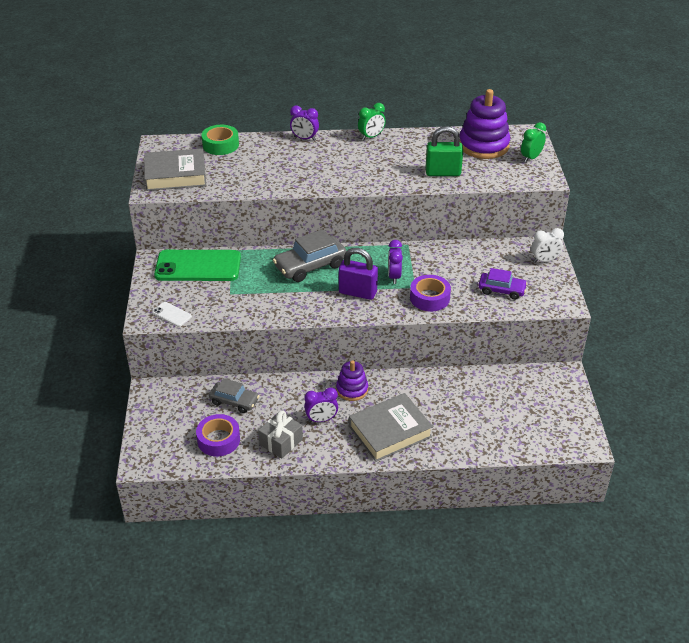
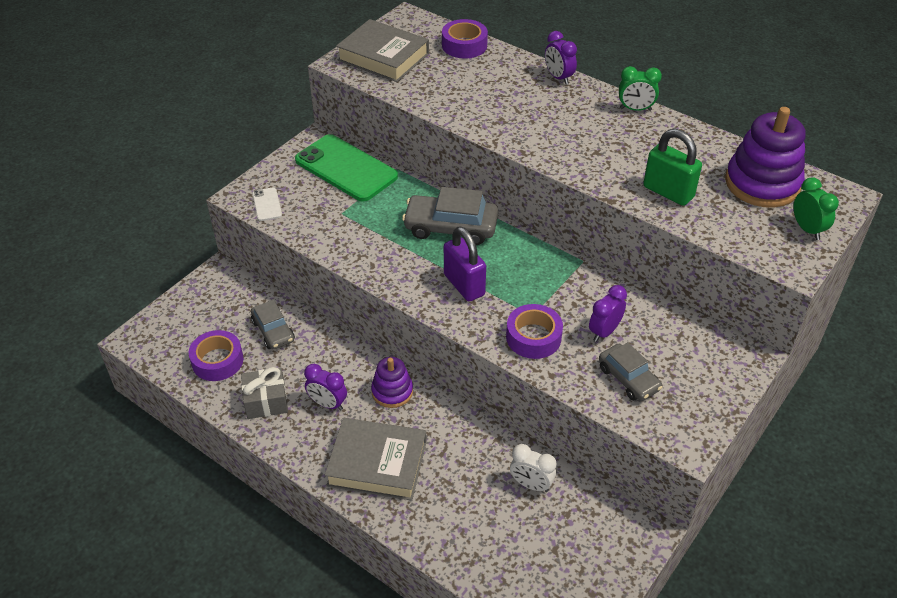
camera: 40 degrees right, 5 degrees up
green tape [202,125,239,155] -> purple tape [442,19,488,59]
purple clock [388,240,403,284] -> purple clock moved to [589,285,627,342]
purple car [478,268,528,300] -> grey car [599,342,662,401]
green clock [521,122,546,162] -> green clock turned 75 degrees clockwise [793,177,839,240]
white clock [531,228,564,263] -> white clock moved to [510,444,557,492]

